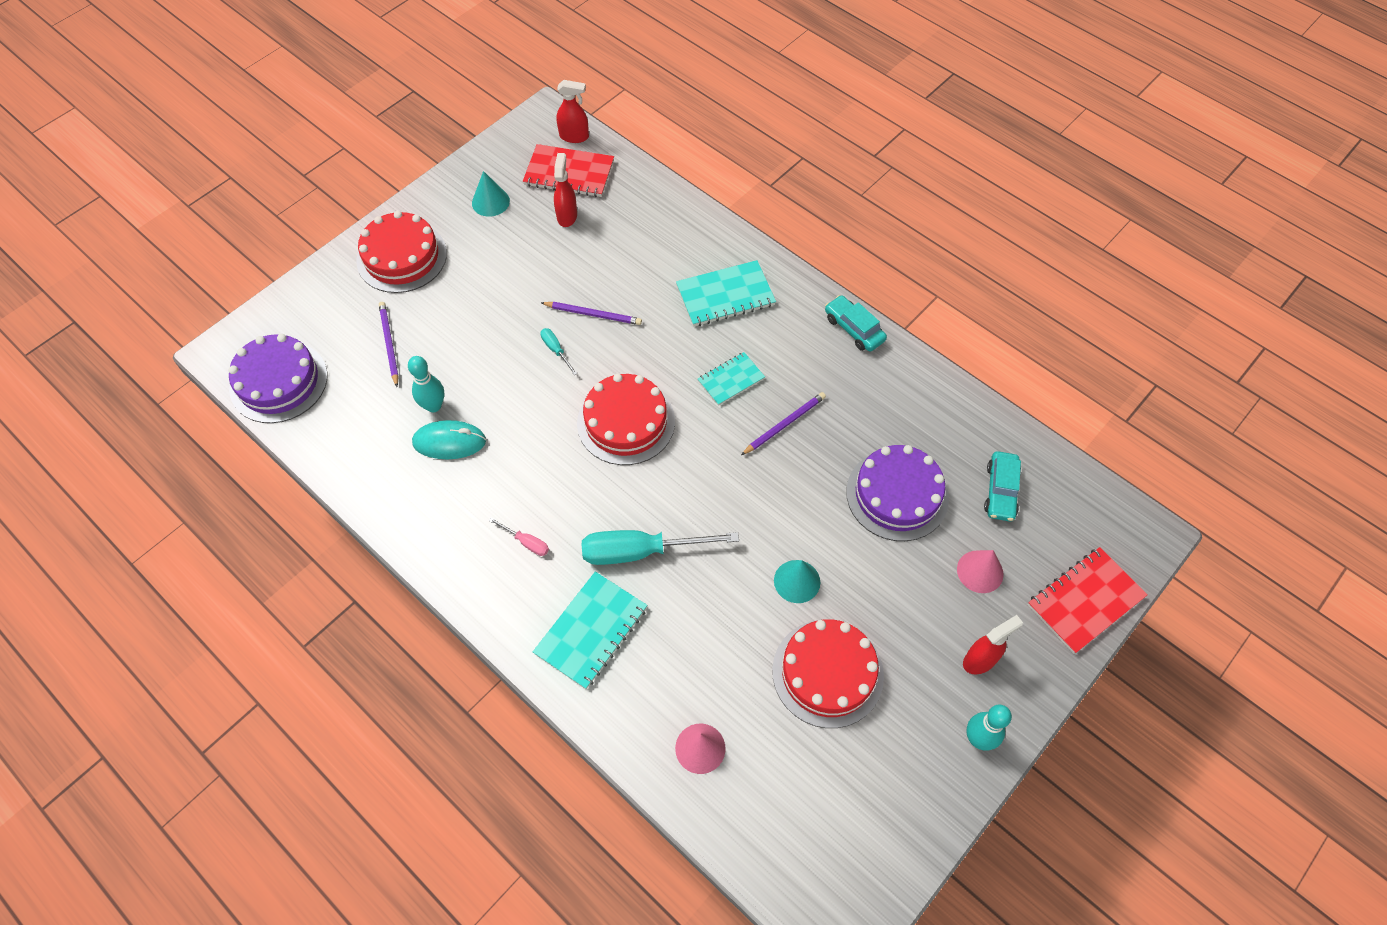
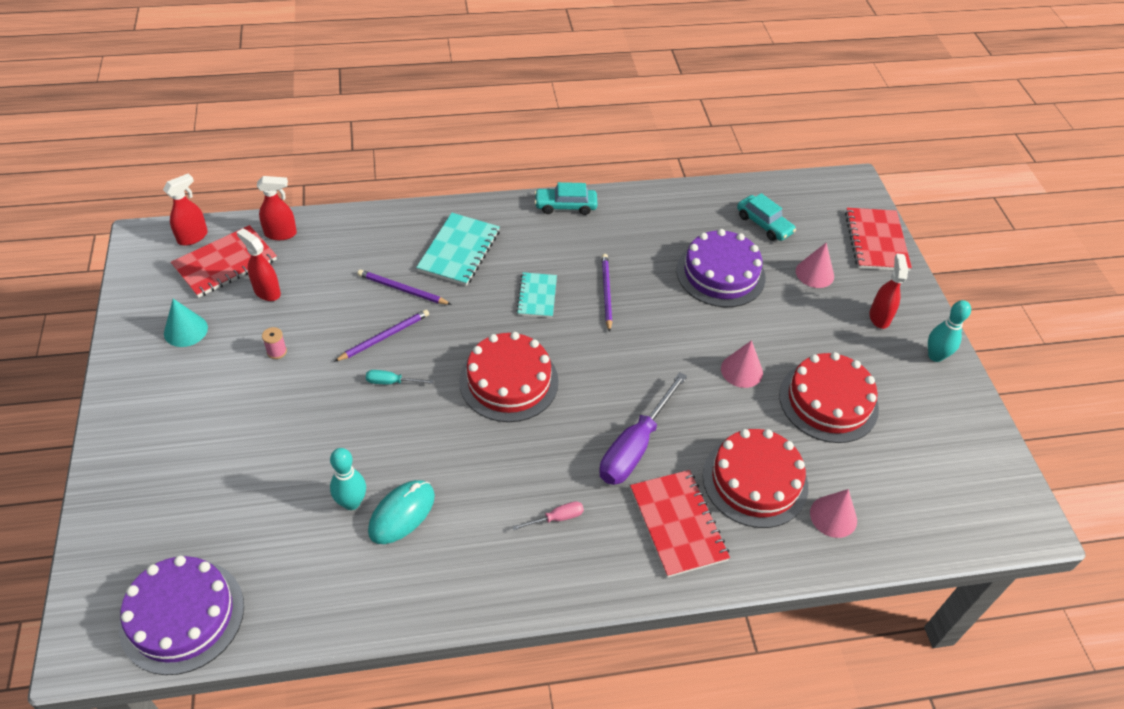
camera: 55 degrees left, 10 degrees down
red cake [356,211,447,293] -> red cake moved to [703,429,808,528]
purple pencil [379,302,399,387] -> purple pencil moved to [357,270,452,305]
turquoise notebook [533,571,647,689] -> red notebook [630,470,730,578]
turquoise screwdriver [582,530,739,565] -> purple screwdriver [599,372,687,485]
turquoise cone [774,560,820,603] -> pink cone [721,340,763,388]
none -> red spray bottle [257,176,297,240]
none -> pink spool [262,327,287,359]

